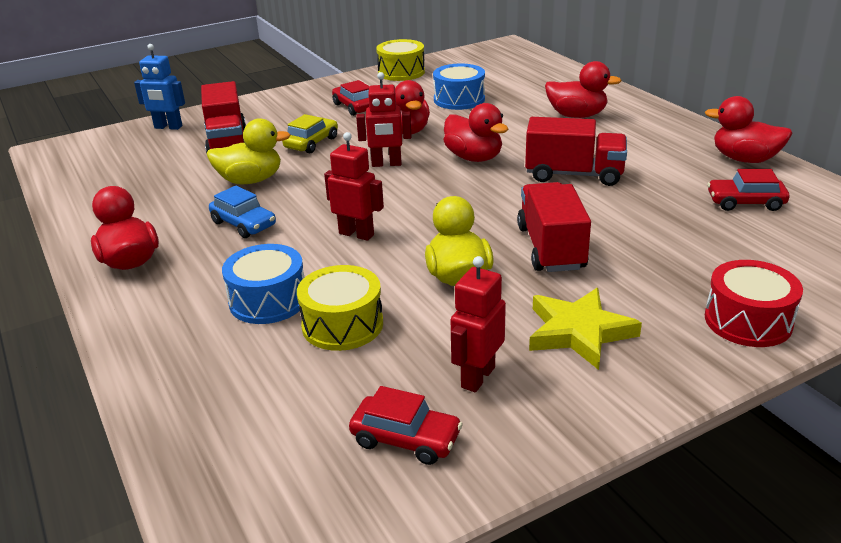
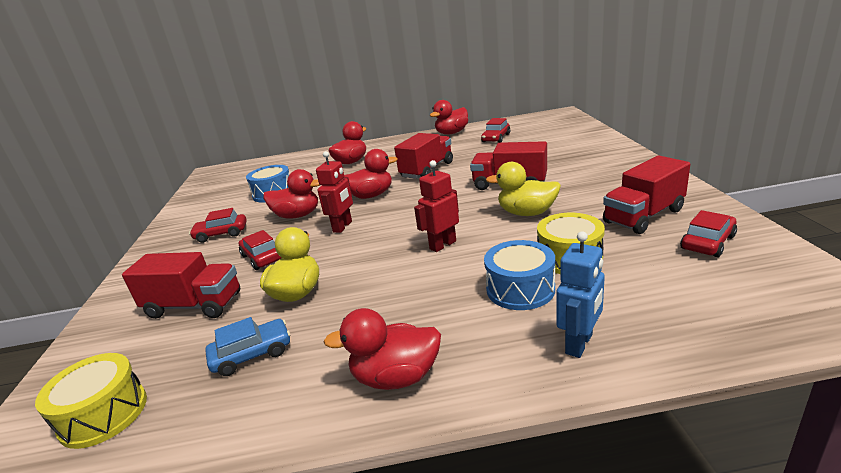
camera: 65 degrees left, 5 degrees down
blue robot [134,44,185,130] -> blue robot moved to [556,231,605,358]
blue car [209,186,276,238] -> blue car moved to [205,317,290,376]
yellow car [282,114,338,153] -> red car [239,230,281,270]
yellow drum [376,39,425,81] -> yellow drum moved to [35,353,147,449]
red robot [451,256,506,392] -> red truck [603,156,690,234]
yellow star [529,288,642,370] -> none
red drum [705,260,803,347] -> none

